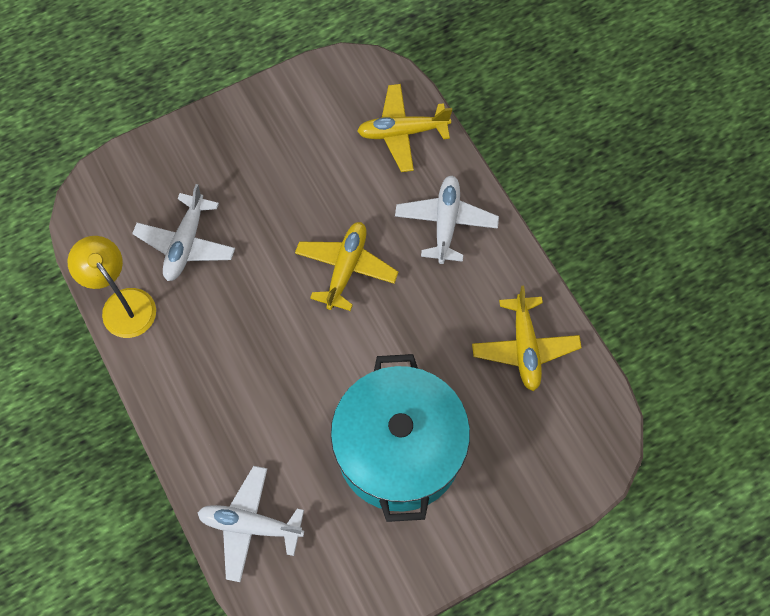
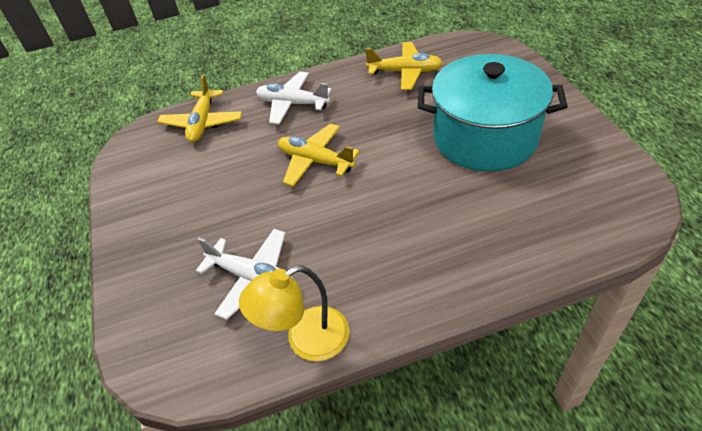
camera: 75 degrees left, 20 degrees down
white plane [198,466,304,582] -> none

